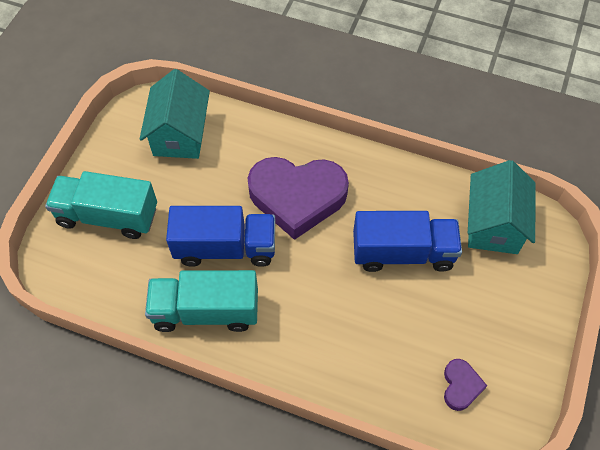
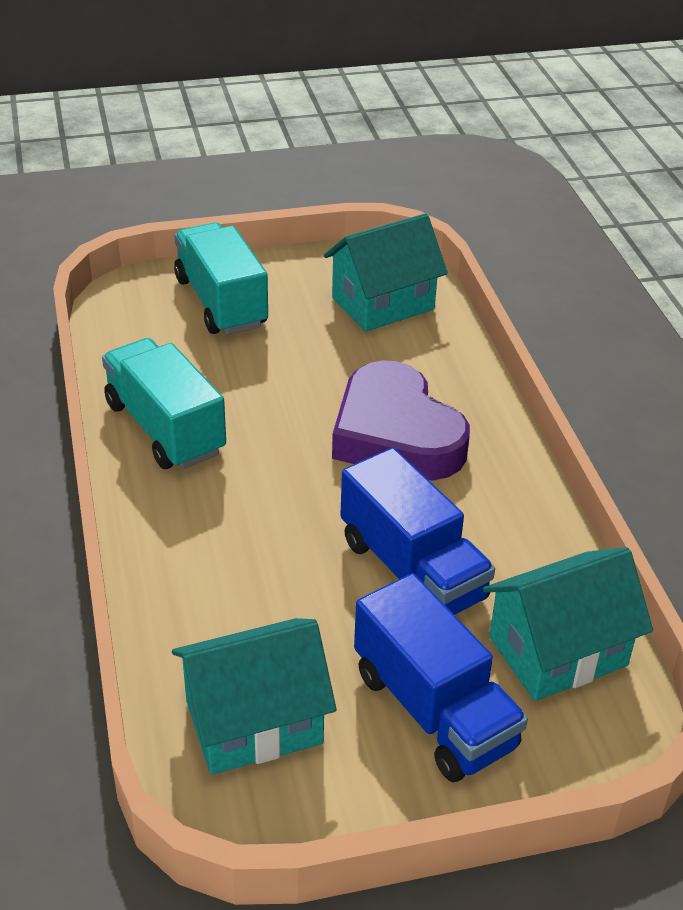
camera: 55 degrees right, 20 degrees down
blue truck [166,206,275,267] -> blue truck moved to [354,573,528,782]
purple heart [444,359,487,411] -> turquoise house [172,618,336,775]

